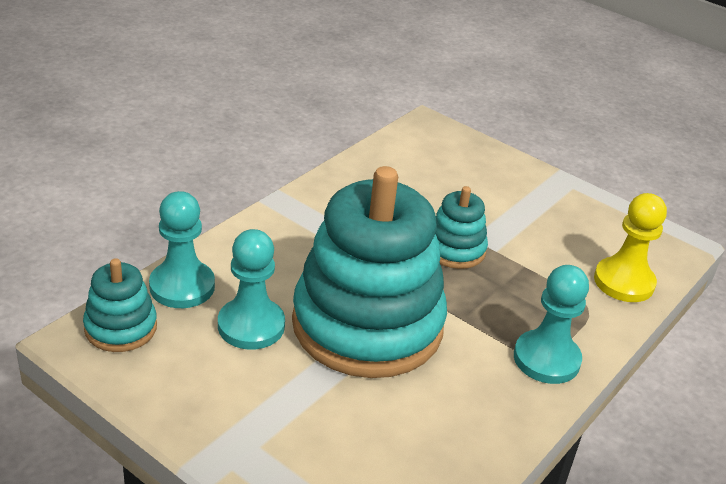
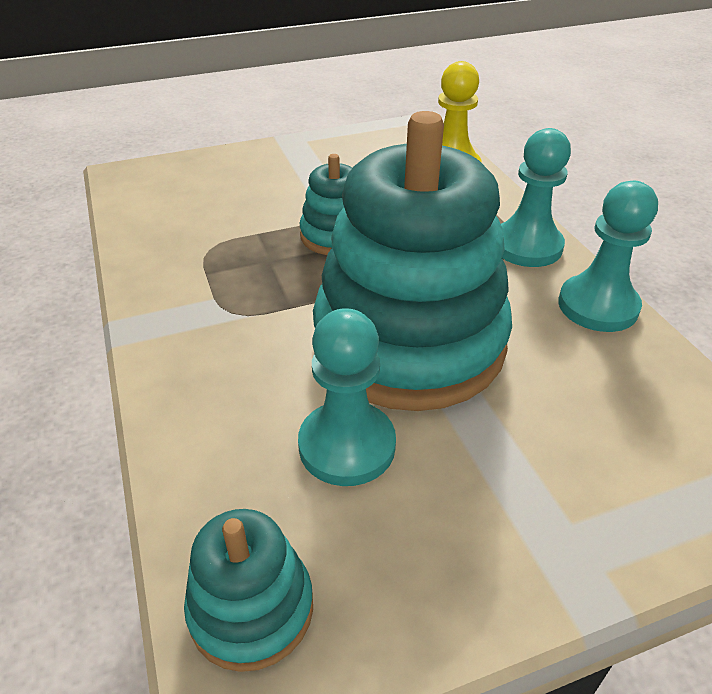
camera: 55 degrees left, 5 degrees up
turquoise pawn [149,191,215,308] -> turquoise pawn moved to [558,181,658,332]

